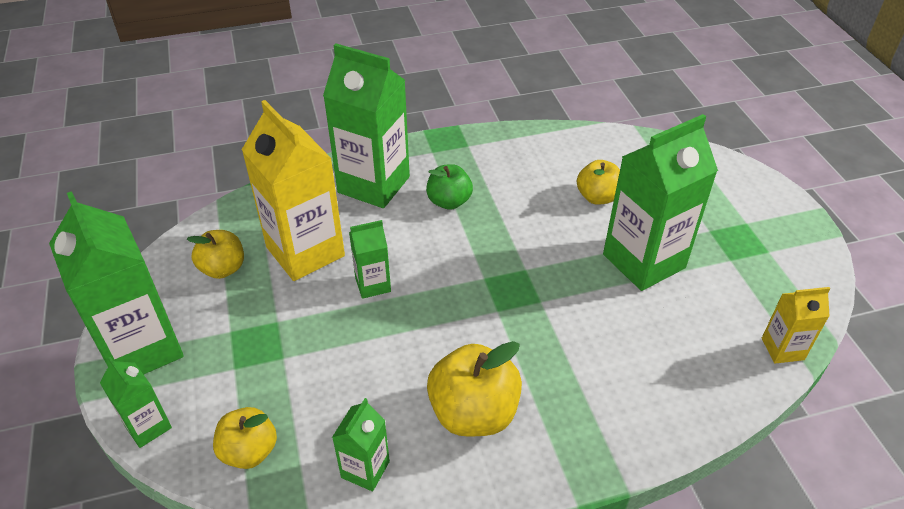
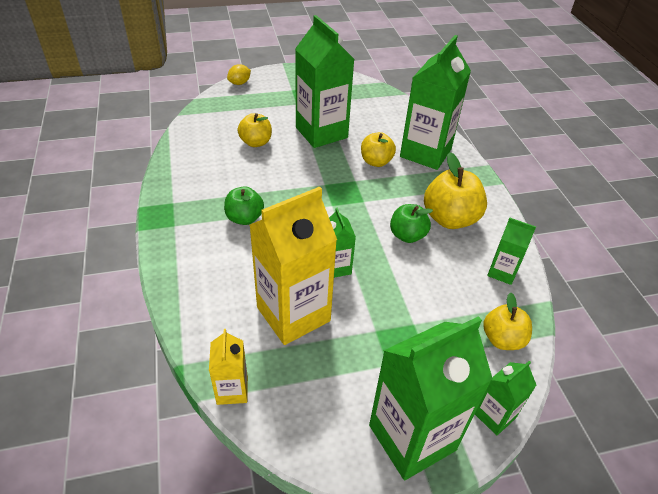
camera: 90 degrees left, 0 degrees up
yellow apple [187,230,244,279] -> yellow apple moved to [361,132,396,167]
green carton [323,43,410,208] -> green carton moved to [400,35,471,170]
yellow carton [762,287,830,364] -> yellow carton moved to [209,329,248,405]
none -> yellow lemon [227,64,251,85]
none -> green apple [390,204,433,243]

